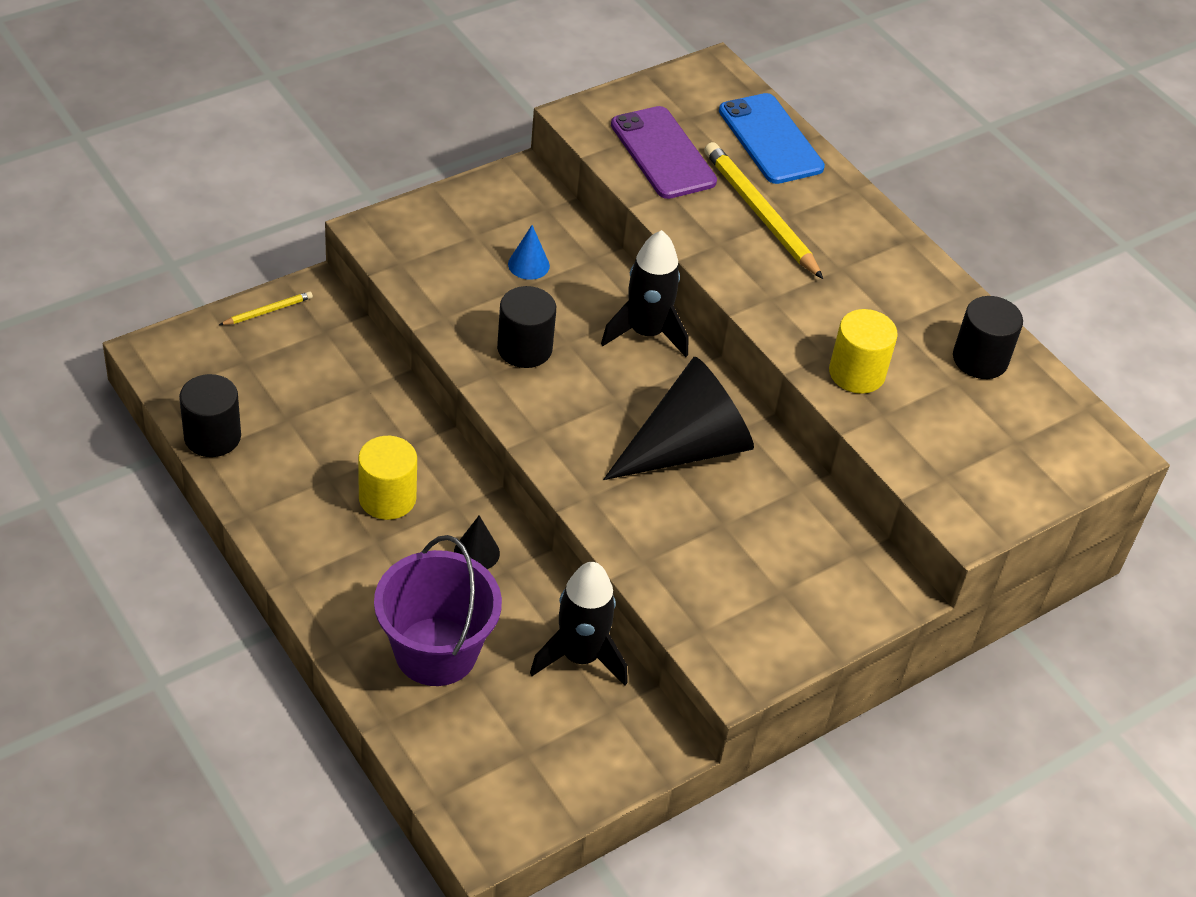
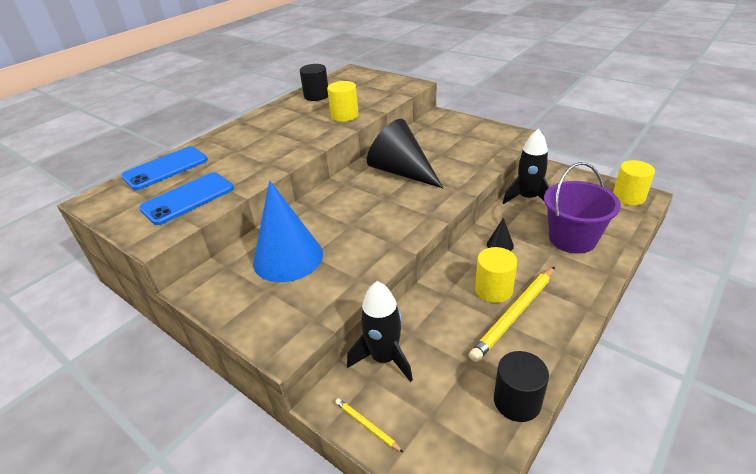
camera: 100 degrees left, 10 degrees down
black cylinder [497,286,556,368] -> none
blue cone [508,225,550,280] -> blue cone [253,181,323,282], size x2.41
black rocket [601,230,688,357] -> black rocket moved to [347,281,413,382]
purple phone [611,106,717,199] -> blue phone [139,172,234,225]
yellow pencil [704,142,823,279] -> yellow pencil moved to [469,267,555,362]
none -> yellow cylinder [613,160,655,205]

